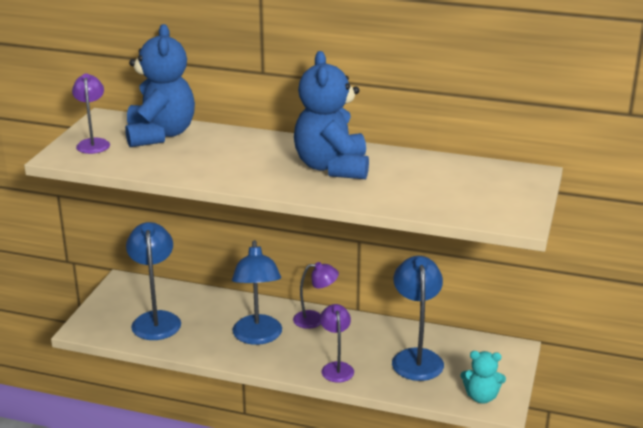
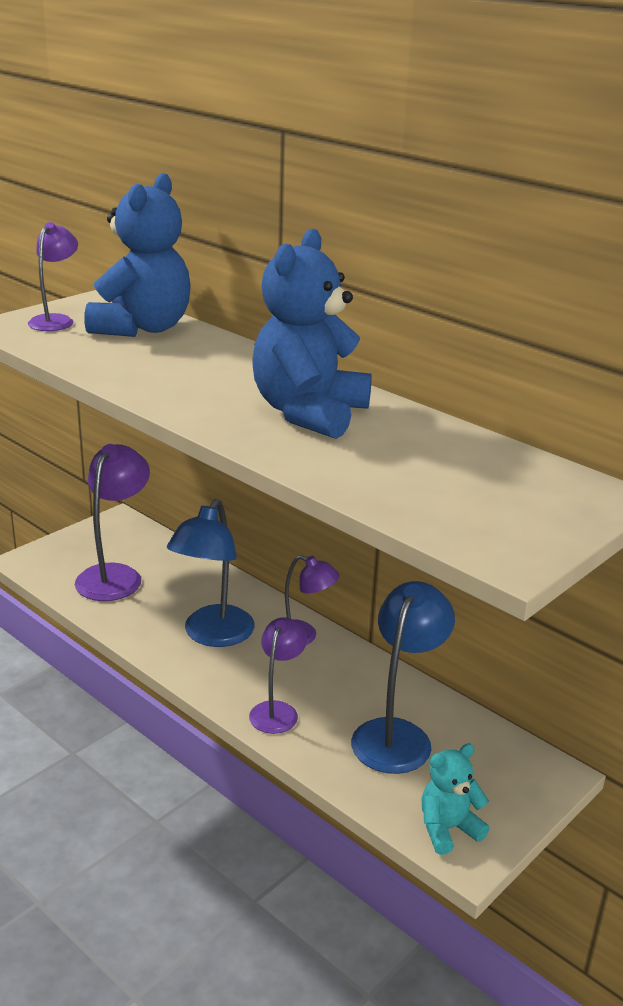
camera: 25 degrees right, 0 degrees up
blue lamp [126,222,181,340] -> purple lamp [75,444,150,601]
turquoise teddy bear [460,351,506,404] -> turquoise teddy bear turned 120 degrees clockwise [421,743,489,855]

